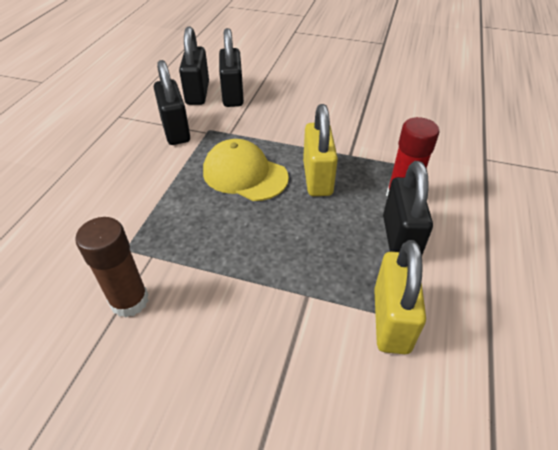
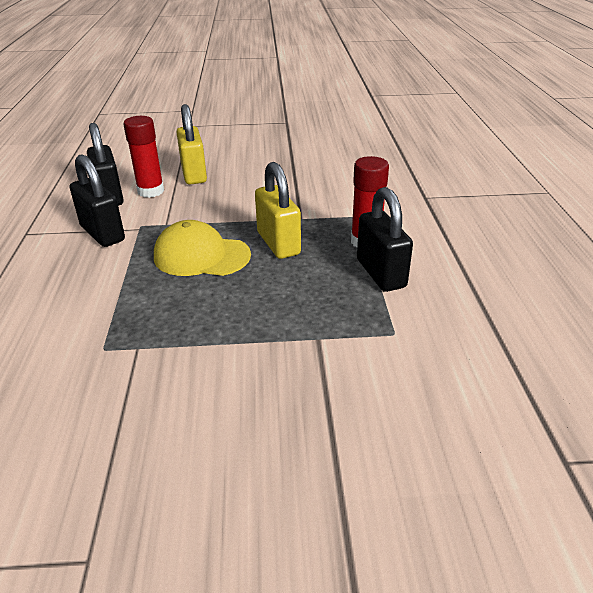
camera: 20 degrees left, 10 degrees down
brown glue stick [75,217,149,317] -> none
black padlock [219,28,244,107] -> red glue stick [123,116,164,198]
yellow padlock [374,240,426,354] -> yellow padlock moved to [176,104,207,184]

